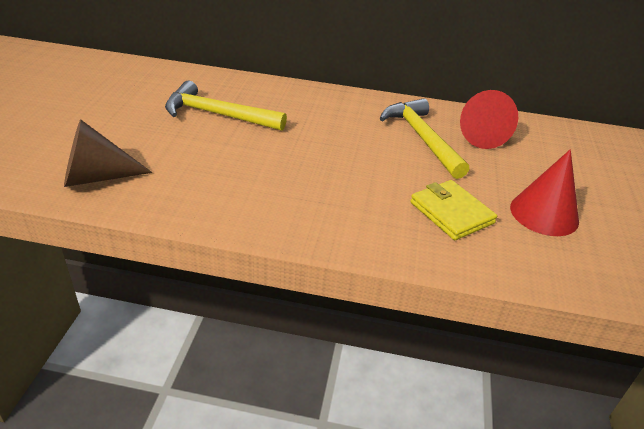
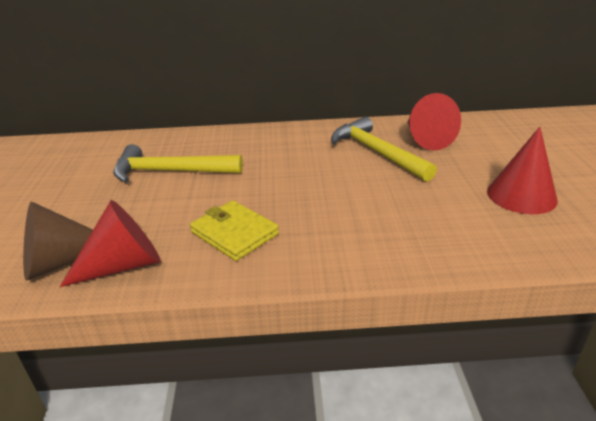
camera: 10 degrees left, 5 degrees down
yellow wallet [410,180,497,240] -> yellow wallet moved to [190,200,279,261]
none -> red cone [60,200,161,287]

